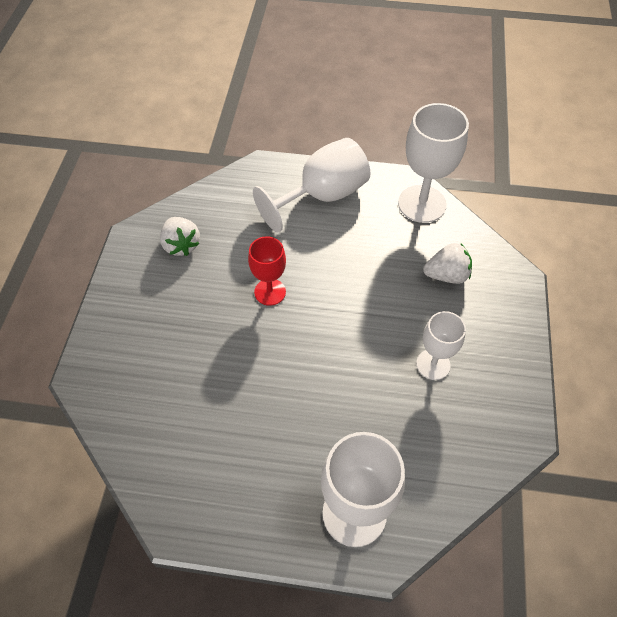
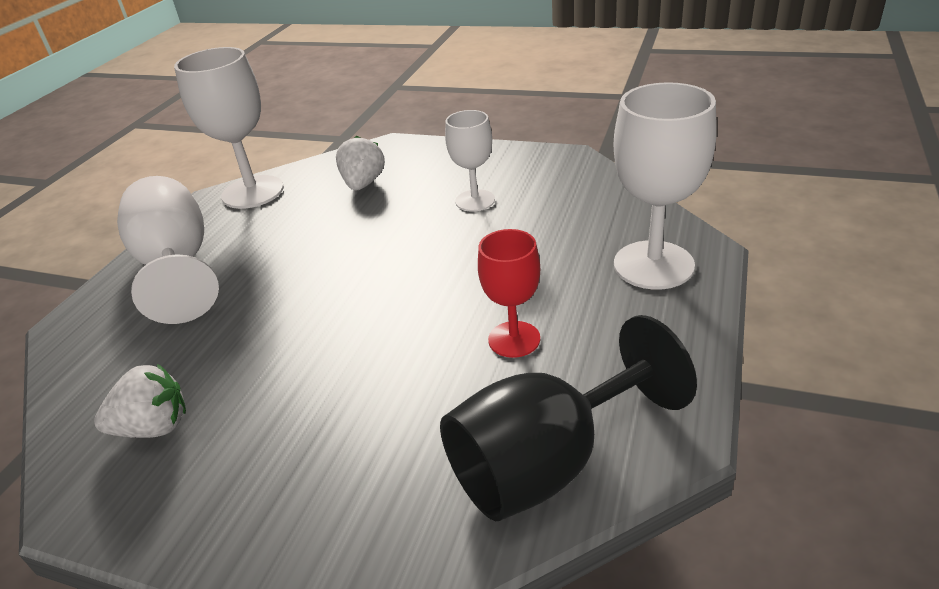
camera: 75 degrees left, 20 degrees down
red goblet [248,236,286,306] -> red goblet moved to [478,229,540,358]
none -> black goblet [440,315,697,521]

